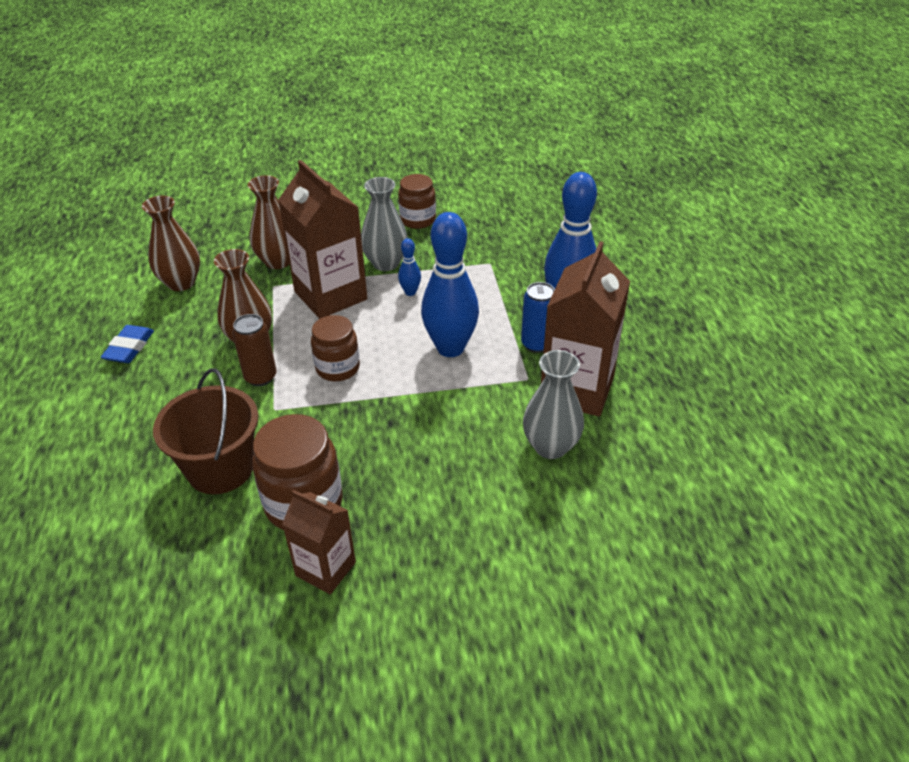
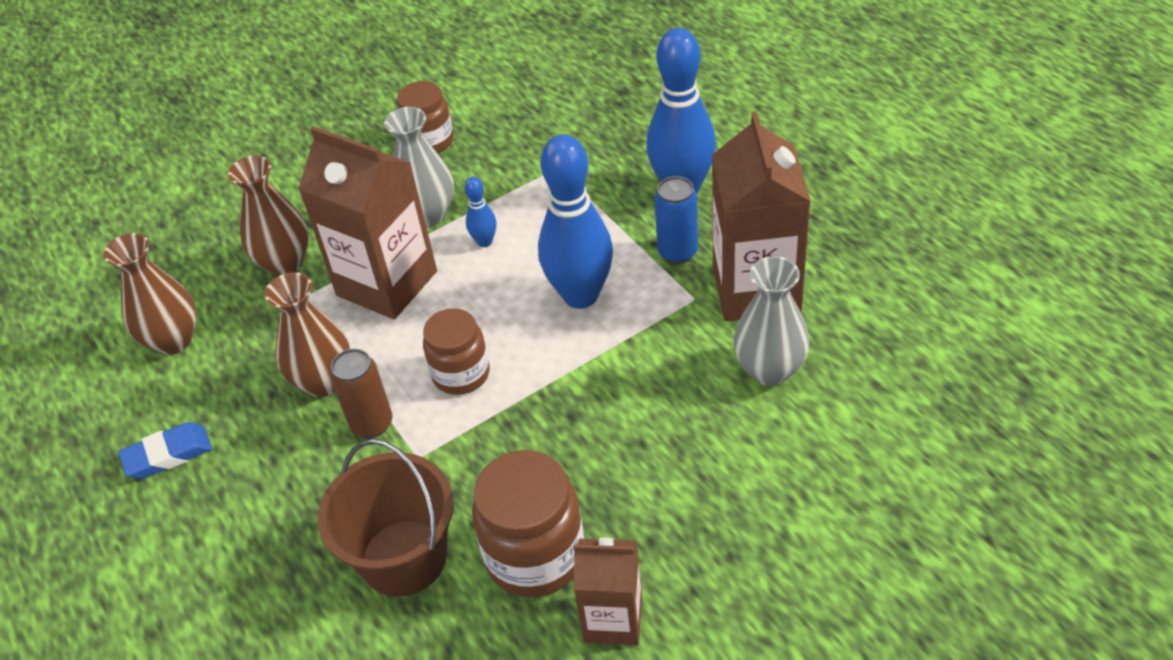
camera: 20 degrees left, 5 degrees up
blue eraser [101,325,154,363] -> blue eraser turned 75 degrees clockwise [118,422,212,479]

